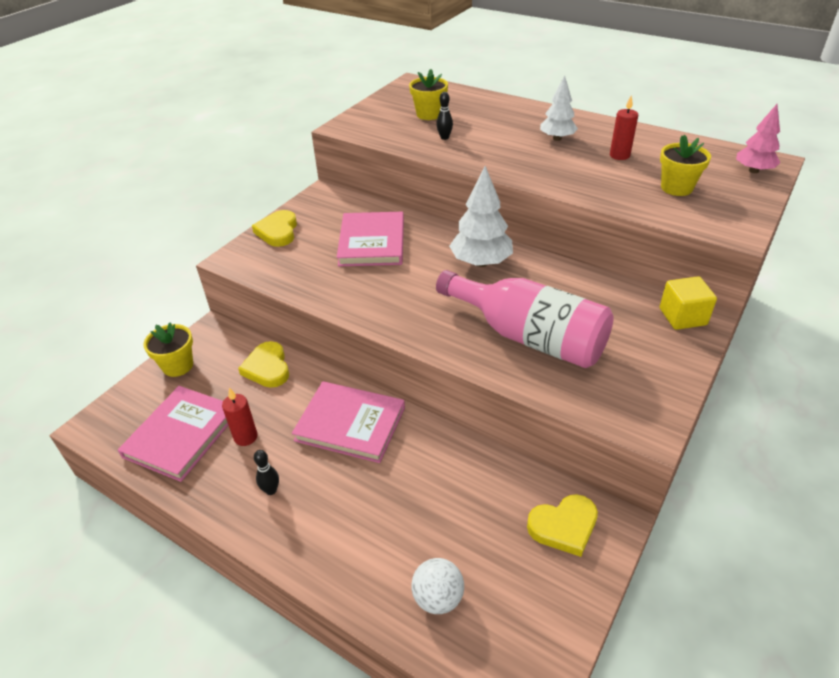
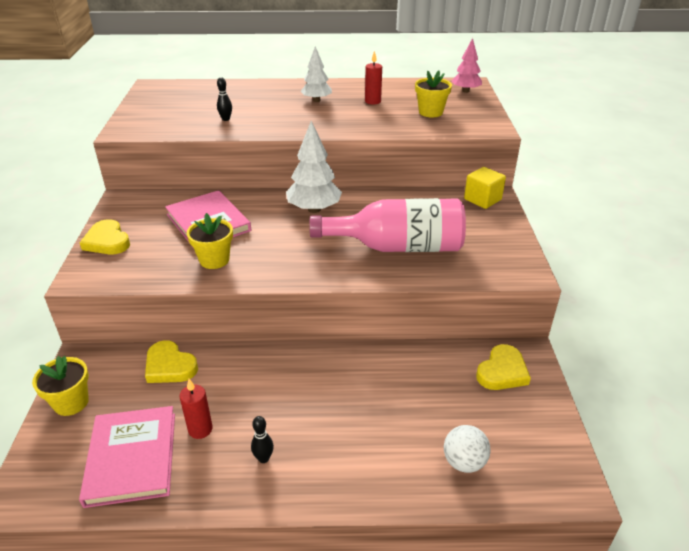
camera: 35 degrees left, 5 degrees down
pink book [292,381,405,463] -> none
yellow flower pot [409,69,448,120] -> yellow flower pot moved to [187,213,233,269]

